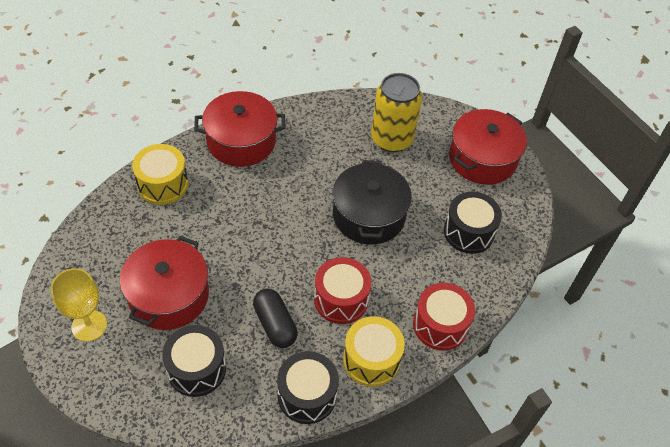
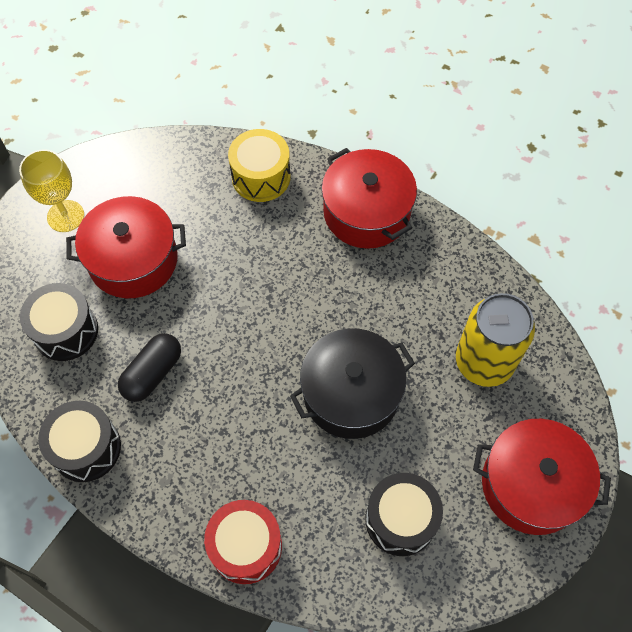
camera: 65 degrees right, 10 degrees up
red drum [314,257,372,324] -> none
yellow drum [343,316,405,387] -> none

